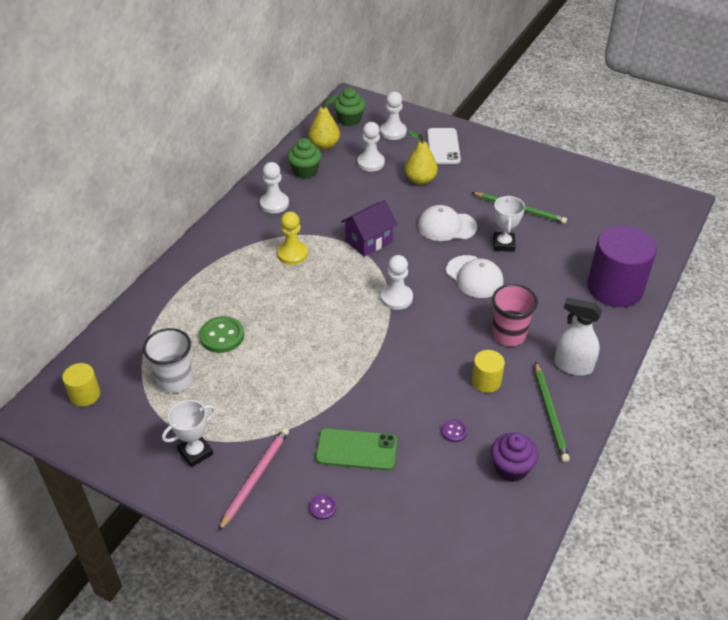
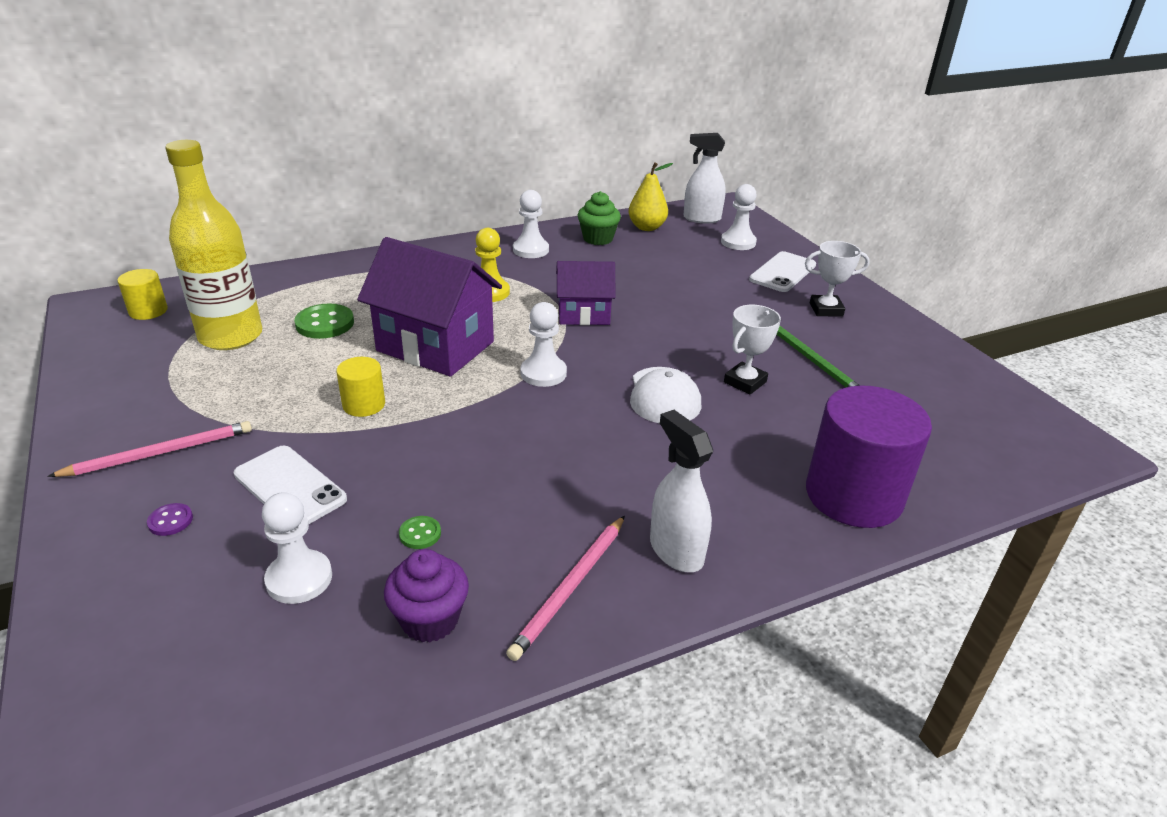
camera: 35 degrees right, 10 degrees down
white cup [143,328,193,393] -> yellow bottle [165,140,262,350]
white trophy [162,400,216,467] -> white trophy moved to [805,241,870,317]
green phone [316,428,397,470] -> white phone [234,445,347,524]
green cupcake [334,88,366,126] -> white spray bottle [683,133,726,223]
white pawn [357,122,385,172] -> white pawn moved to [262,492,332,604]
yellow pear [405,130,438,185] -> none
white cap [417,205,477,241] -> none
purple button [441,420,467,442] -> green button [399,516,441,549]
yellow cylinder [472,350,505,393] -> yellow cylinder moved to [336,357,385,417]
pink cup [492,284,538,346] -> none
green pencil [535,362,570,462] -> pink pencil [506,516,625,661]
none -> purple house [357,237,502,377]

